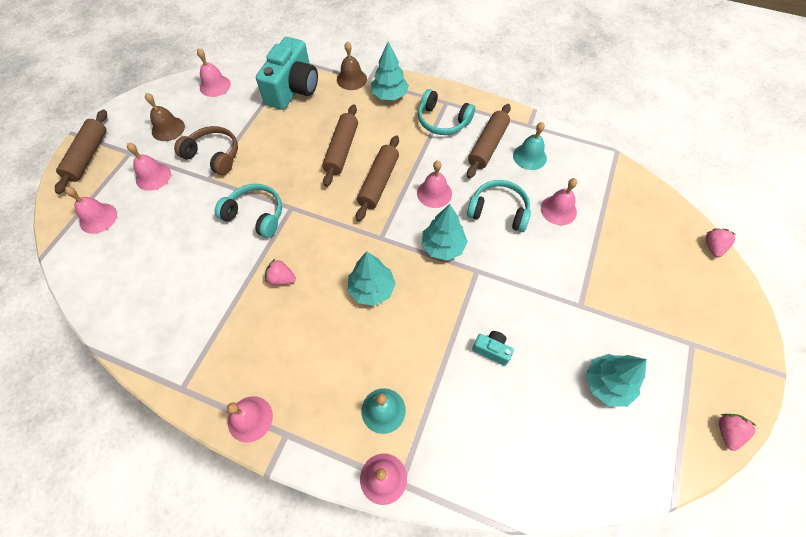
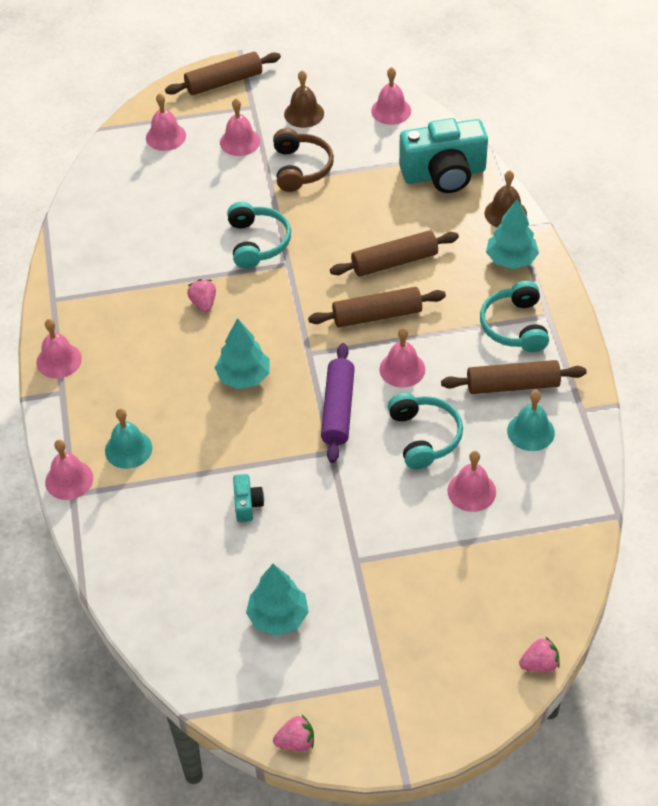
camera: 60 degrees right, 10 degrees down
turquoise tree [422,204,468,260] -> purple rolling pin [321,343,355,463]

